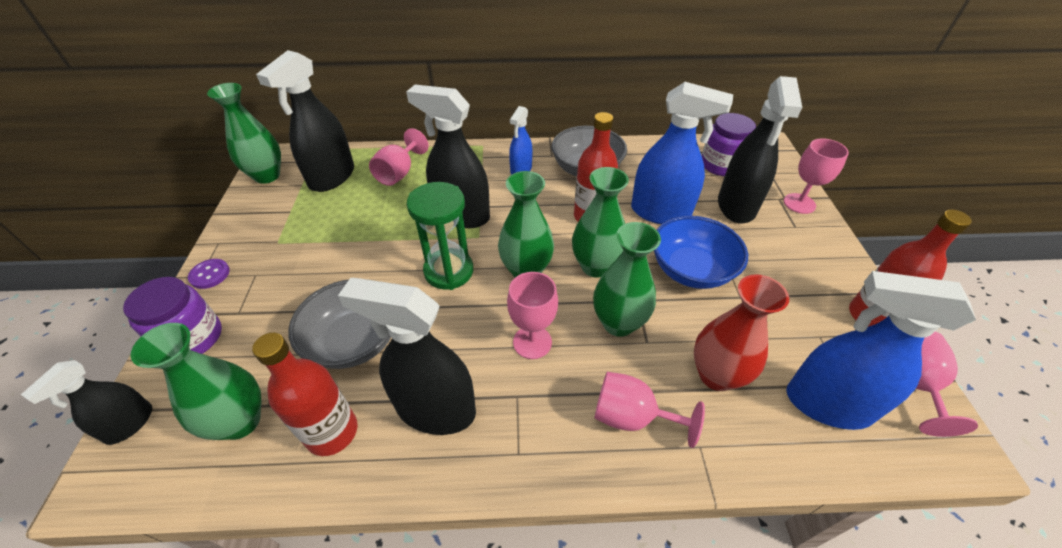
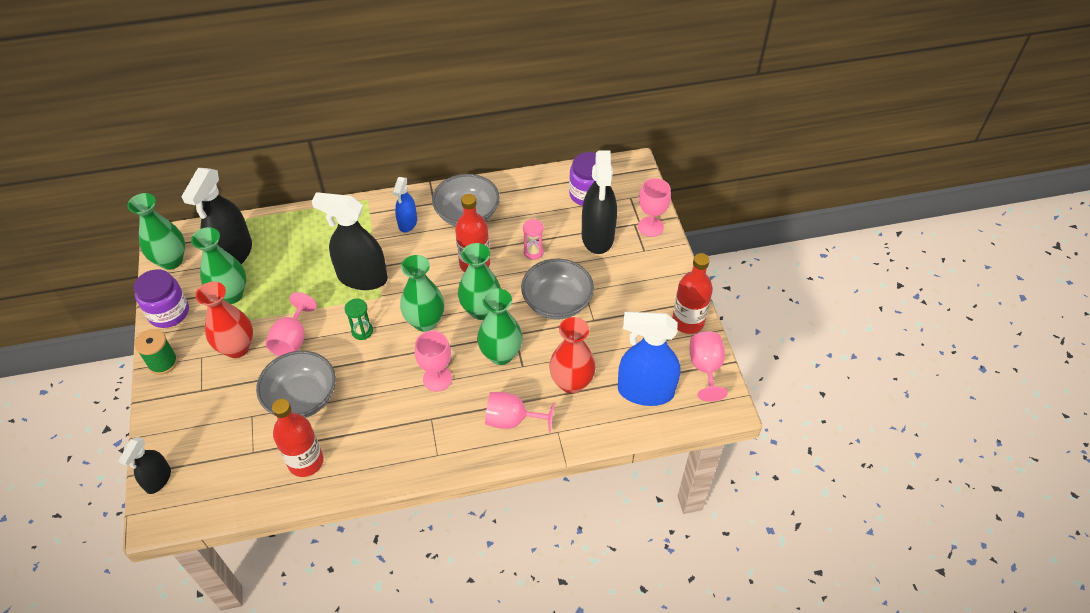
camera: 10 degrees left, 5 degrees up
purple jar [123,277,222,354] -> purple jar moved to [134,269,189,328]
green vase [131,323,262,440] -> green vase moved to [191,227,246,304]
purple button [188,259,230,289] -> green spool [135,329,178,375]
black spray bottle [338,278,476,435] -> none
pink goblet [369,128,429,186] -> pink goblet moved to [265,292,317,356]
green hourglass [407,182,473,290] -> green hourglass [345,299,373,340], size x0.54
blue spray bottle [631,82,733,224] -> pink hourglass [523,219,544,260]
blue bowl [654,216,748,289] -> grey bowl [521,259,594,320]
none -> red vase [196,282,253,358]

